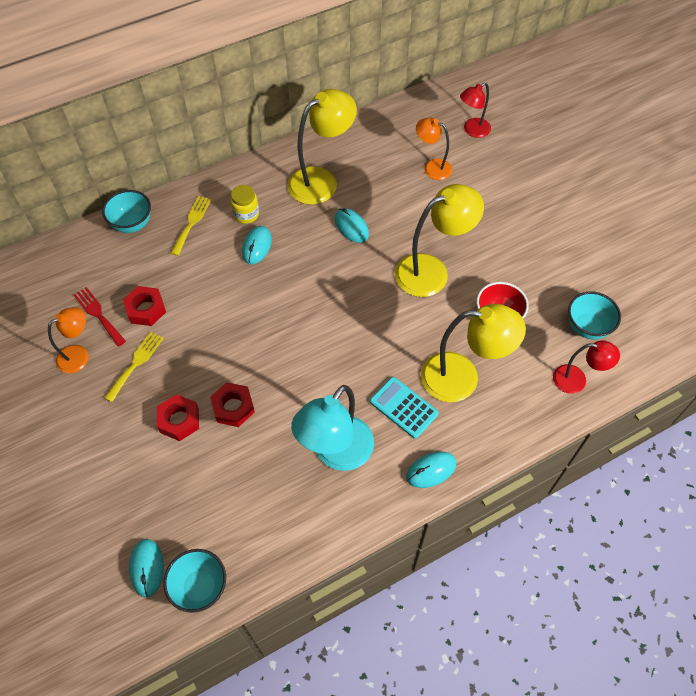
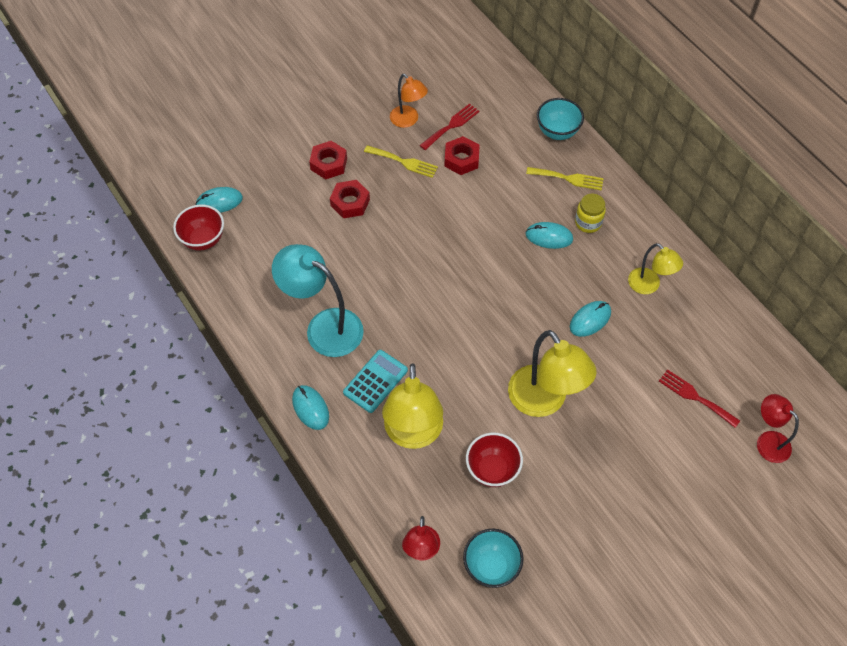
camera: 85 degrees right, 0 degrees up
turquoise bowl [163,549,226,613] -> red bowl [173,204,224,251]
red nut [210,382,255,427] -> red nut moved to [309,141,347,179]
yellow lamp [288,89,357,205] -> yellow lamp [628,243,683,294], size x0.58
orange lamp [416,117,452,180] -> red fork [659,370,740,428]

